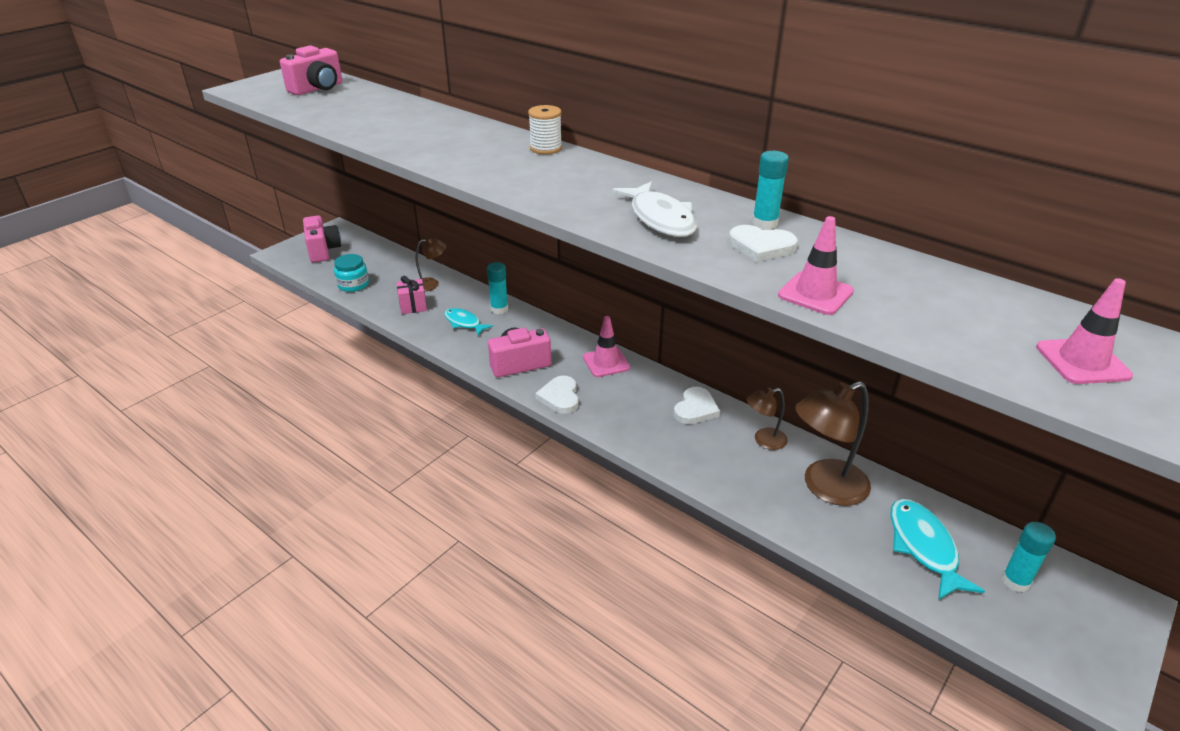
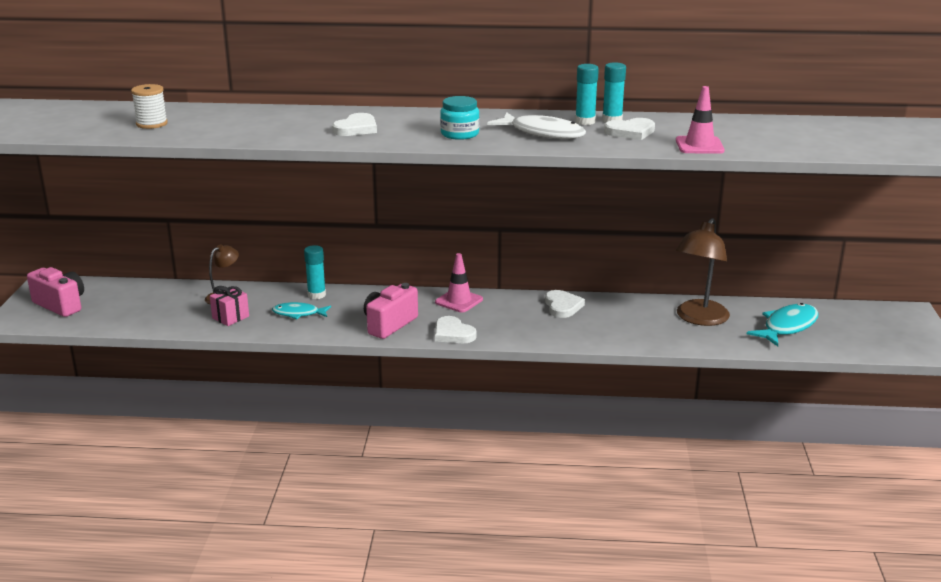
camera: 35 degrees left, 10 degrees down
pink camera [280,45,342,95] -> none
turquoise jar [334,254,369,292] -> turquoise jar moved to [440,96,480,140]
white spool [528,105,562,155] -> white spool moved to [131,84,168,129]
brown lamp [747,388,788,450] -> none
turquoise fish [890,499,985,600] -> turquoise fish turned 90 degrees clockwise [747,303,818,346]
turquoise glue stick [1002,522,1056,592] -> turquoise glue stick moved to [575,64,599,125]
pink traffic cone [1036,278,1133,384] -> none
none -> white heart [332,113,377,136]

